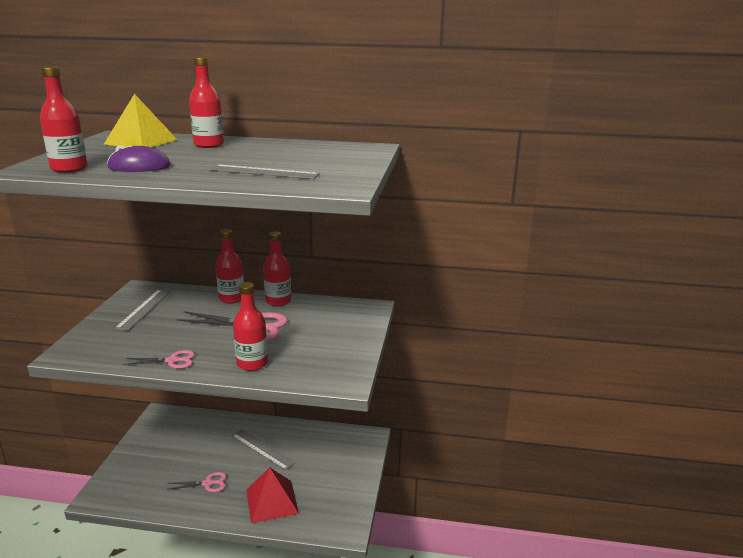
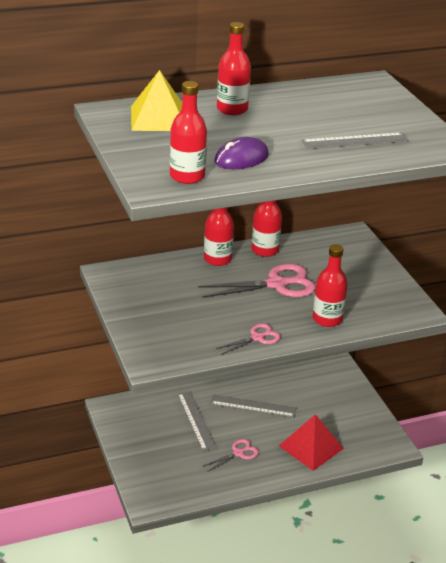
camera: 30 degrees left, 10 degrees up
grey ruler [114,289,171,331] -> grey ruler moved to [177,391,217,451]

